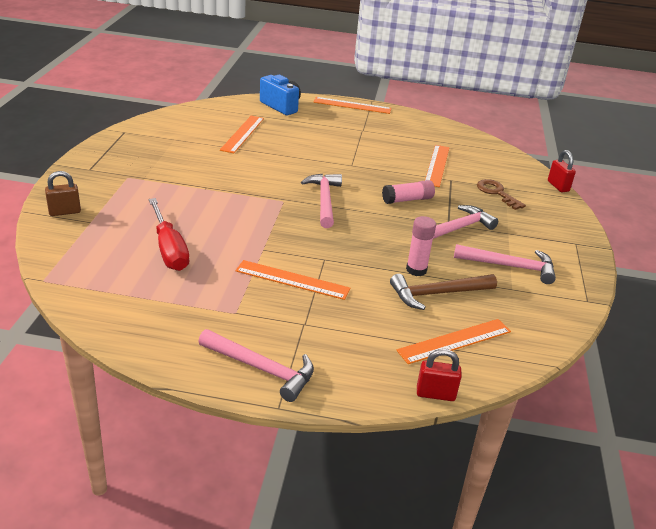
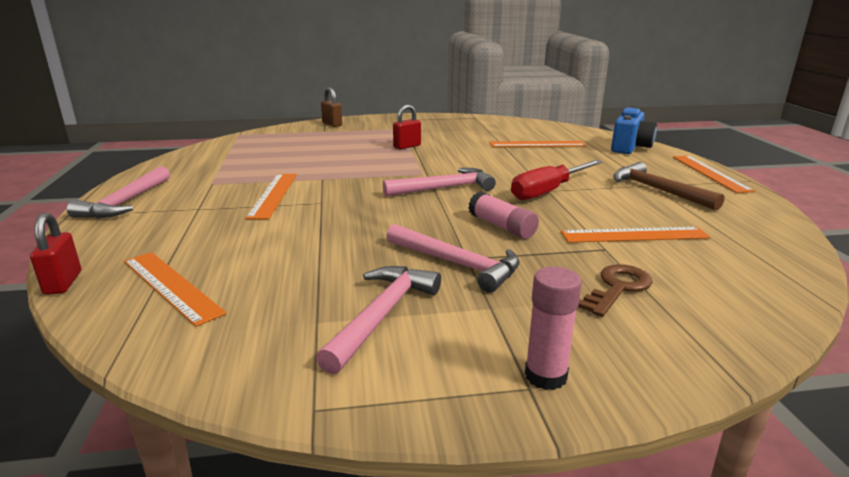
camera: 75 degrees right, 10 degrees down
red screwdriver [149,198,189,271] -> red screwdriver moved to [511,160,602,200]
brown hammer [390,274,497,310] -> brown hammer moved to [613,162,724,210]
pink glue stick [406,216,436,276] -> pink glue stick moved to [525,267,582,390]
pink hammer [454,244,556,284] -> pink hammer turned 150 degrees counterclockwise [316,266,441,374]
red padlock [548,150,576,192] -> red padlock moved to [393,105,421,149]

